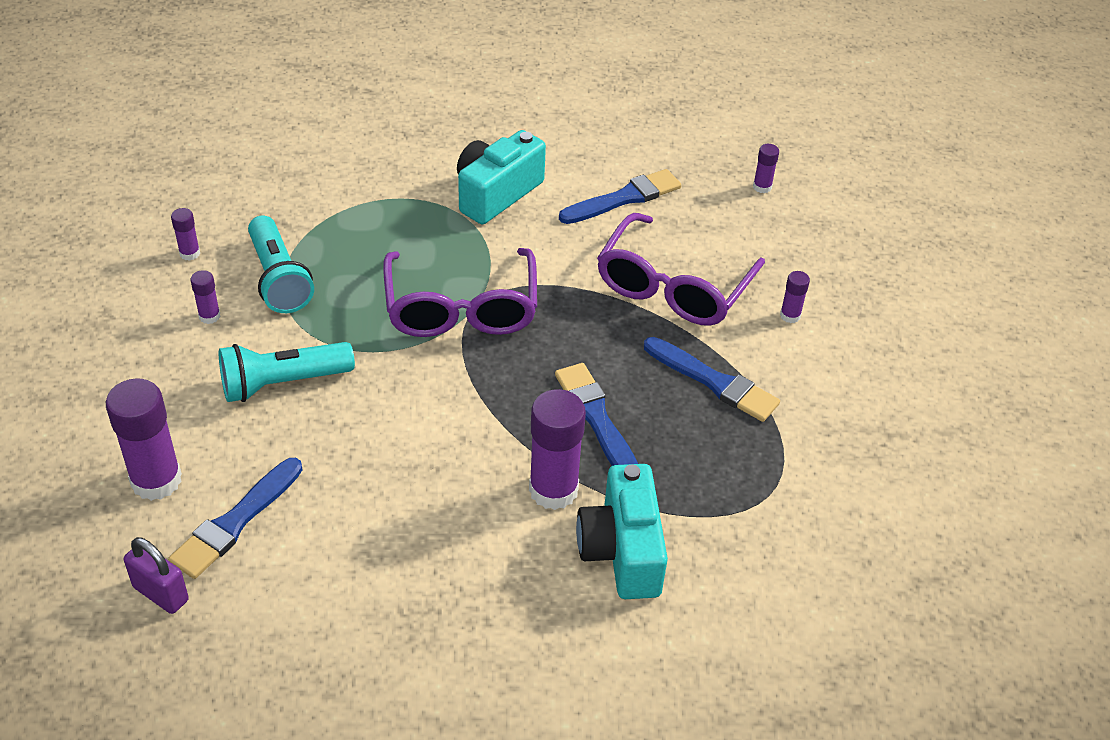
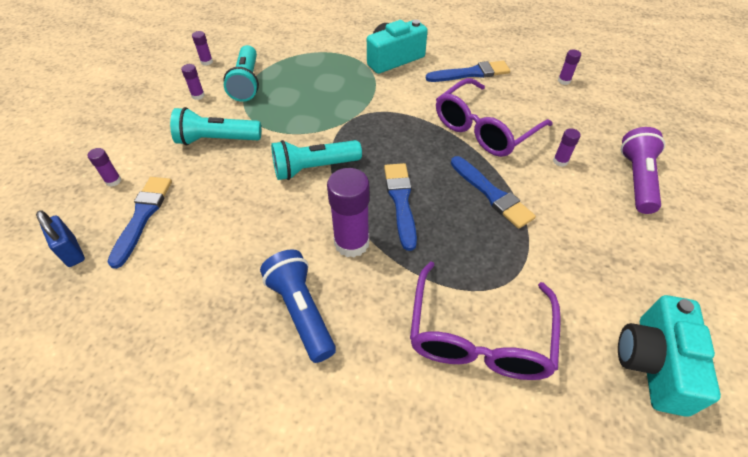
camera: 20 degrees right, 5 degrees up
purple glue stick [106,378,182,501] -> purple glue stick [88,148,121,187], size x0.48
purple padlock [124,537,189,614] -> blue padlock [36,210,85,267]
blue brush [168,458,303,579] -> blue brush turned 135 degrees clockwise [107,177,172,269]
purple glasses [383,248,537,337] -> purple glasses moved to [410,261,561,380]
turquoise camera [576,464,668,599] -> turquoise camera moved to [618,295,721,417]
none -> blue flashlight [260,249,336,363]
none -> turquoise flashlight [271,140,362,180]
none -> purple flashlight [621,127,665,214]

